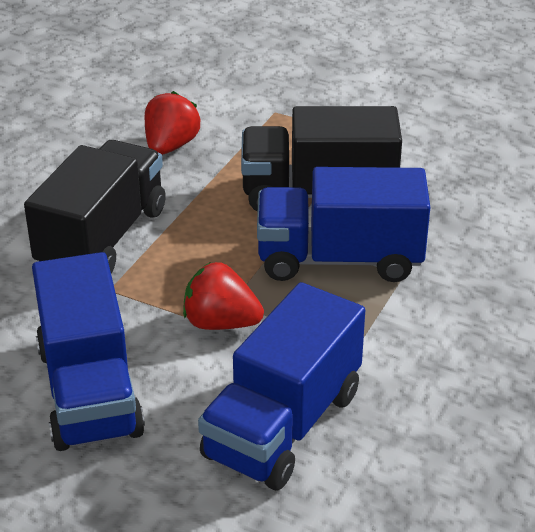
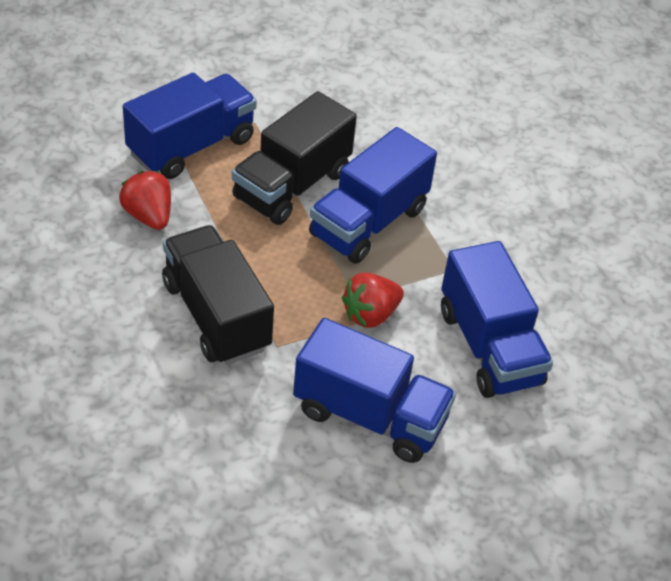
camera: 55 degrees left, 10 degrees up
none -> blue truck [123,72,257,179]

